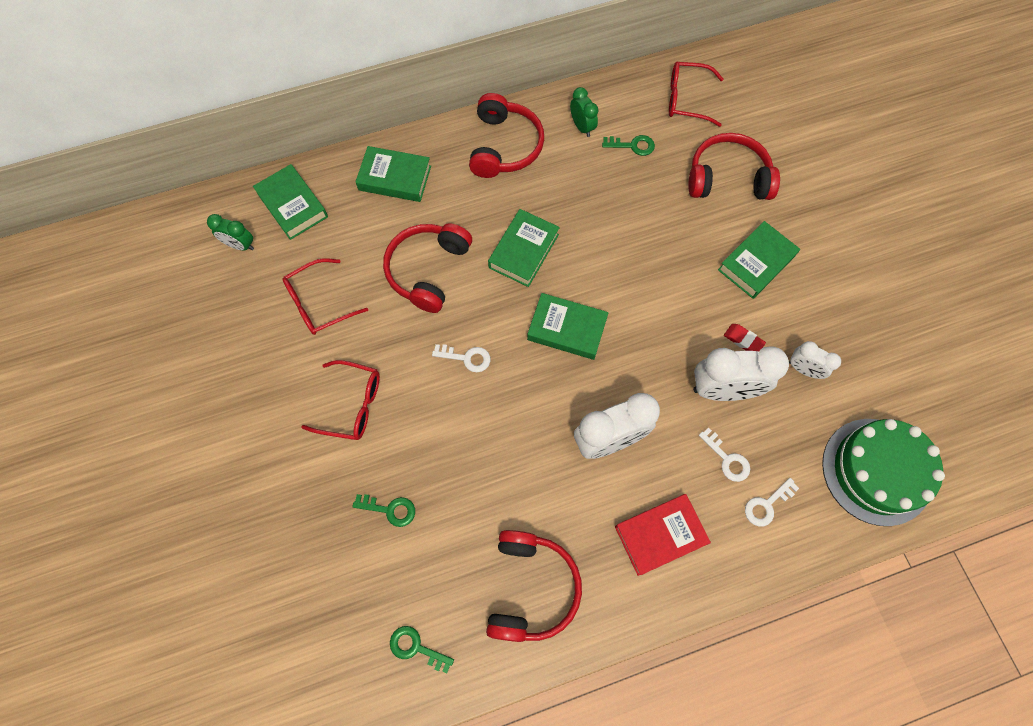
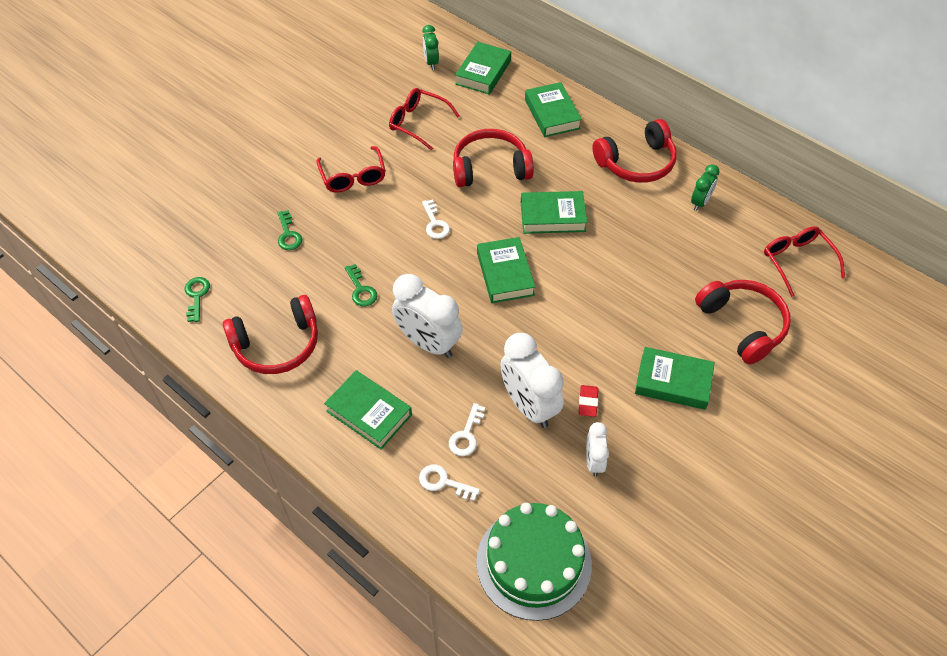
camera: 60 degrees right, 15 degrees down
green key [602,135,655,156] -> green key moved to [345,264,377,306]
red book [615,494,711,576] -> green book [324,370,412,449]

